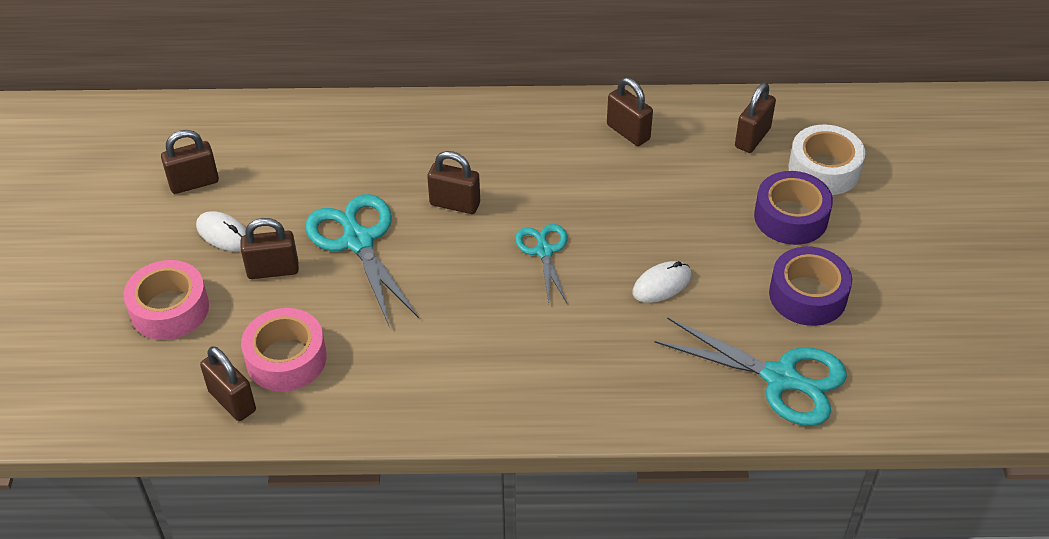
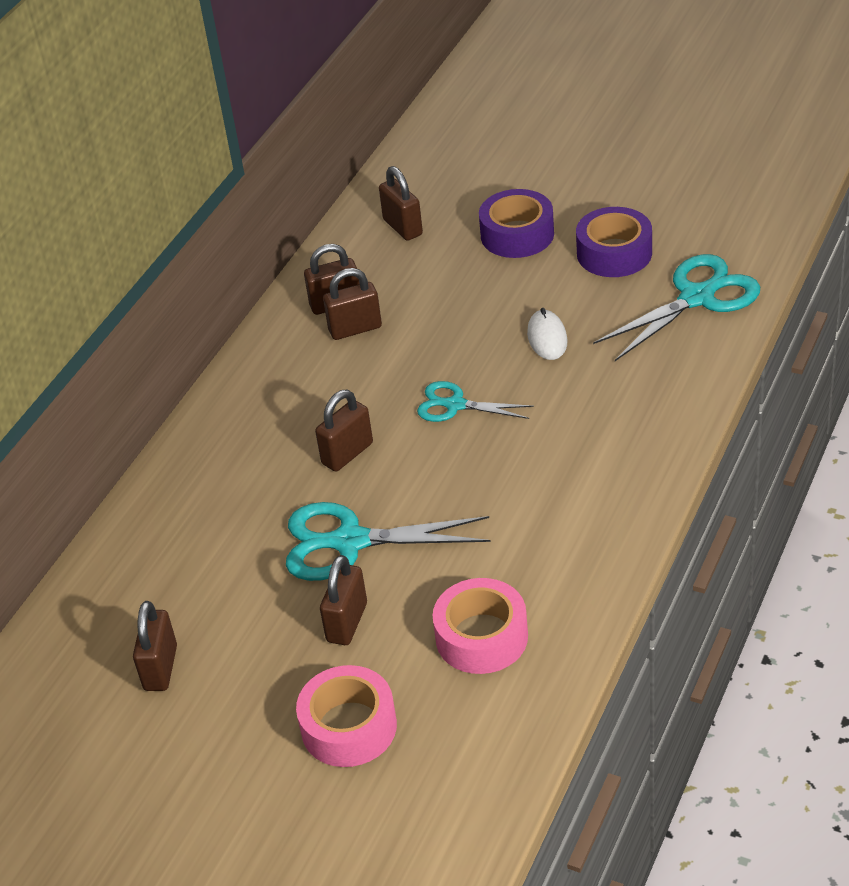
camera: 60 degrees left, 5 degrees down
white mouse [196,211,246,251] -> none
brown padlock [200,346,256,421] -> brown padlock moved to [323,268,382,340]
white tape [788,124,865,195] -> none

